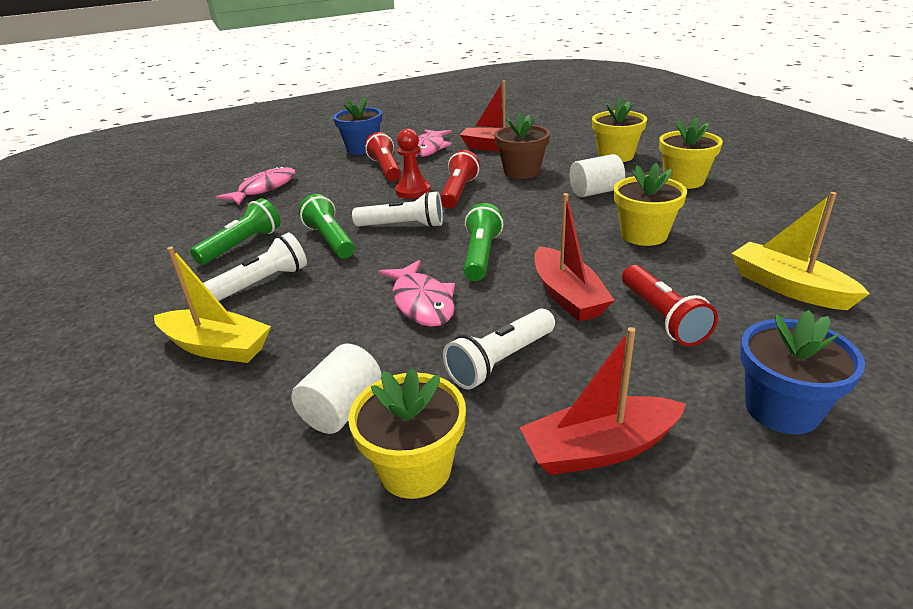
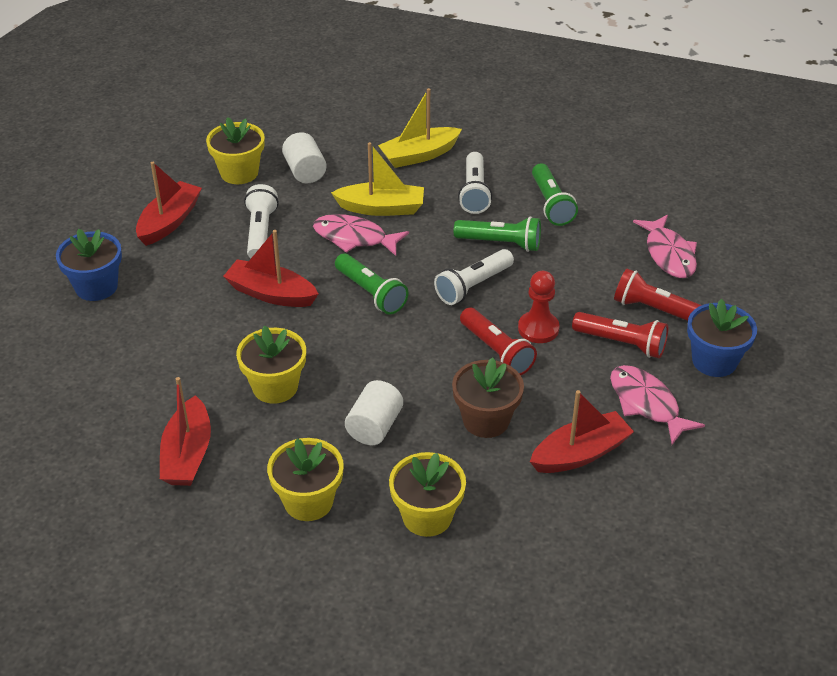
camera: 130 degrees right, 10 degrees up
red flashlight [622,265,718,346] -> red flashlight moved to [614,269,701,321]
yellow boat [731,192,870,310] -> yellow boat moved to [331,142,424,216]
none -> red boat [160,377,211,486]

